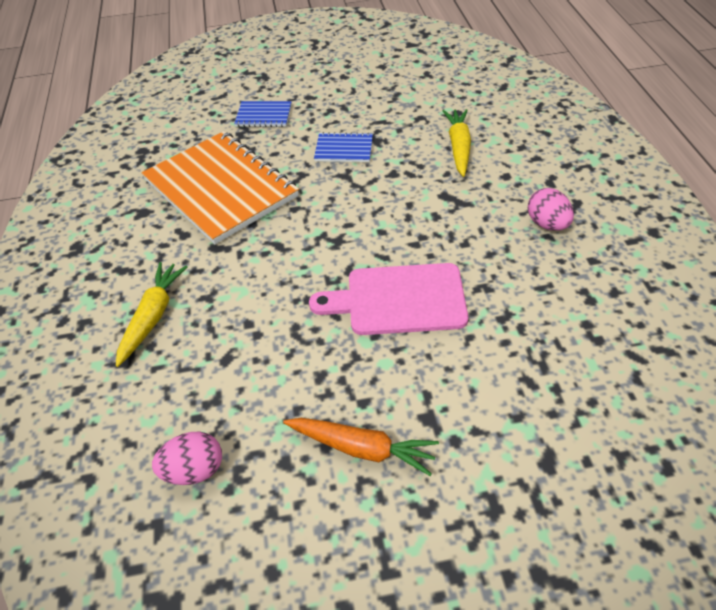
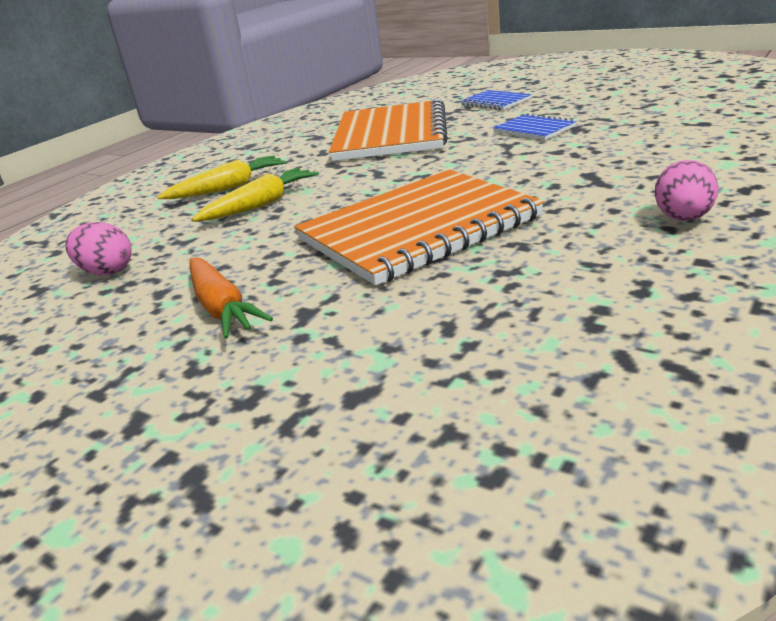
camera: 45 degrees right, 20 degrees down
pink cutting board [309,263,468,335] -> orange notebook [295,170,545,285]
yellow carrot [443,109,471,177] -> yellow carrot moved to [192,168,319,221]

